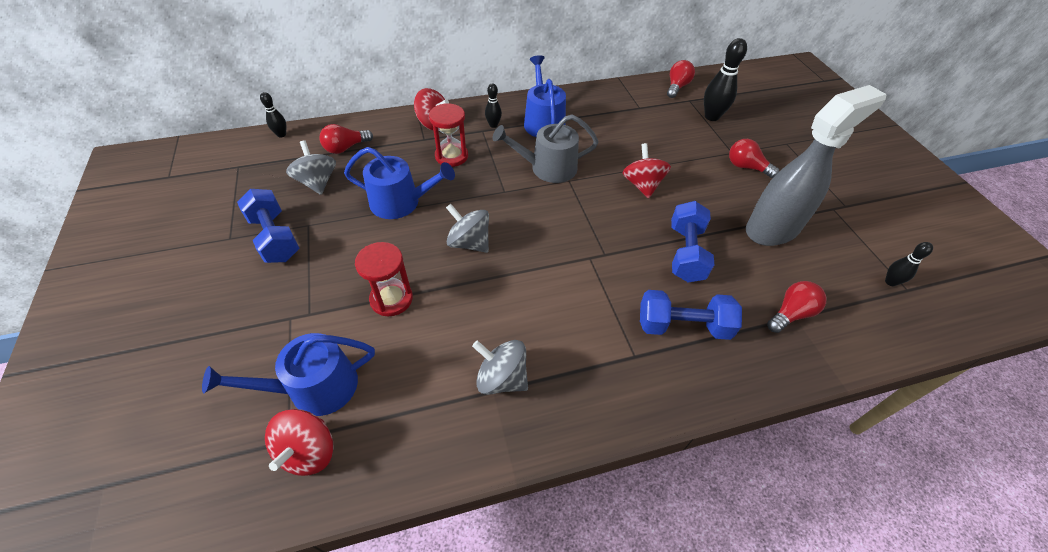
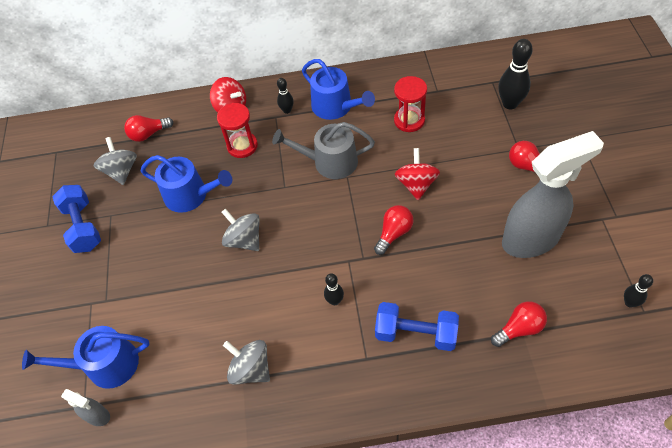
camera: 15 degrees right, 5 degrees up
black bowling pin [260,92,286,138] -> black bowling pin moved to [324,273,344,305]
red spinning top [265,409,334,476] -> grey spray bottle [61,389,110,426]
red hourglass [355,242,413,316] -> red hourglass moved to [394,76,427,132]
blue watering can [524,55,566,137] -> blue watering can turned 135 degrees clockwise [302,59,375,120]
red light bulb [667,60,695,98] -> red light bulb moved to [374,205,413,255]
blue dumbbell [671,201,714,282] -> none

